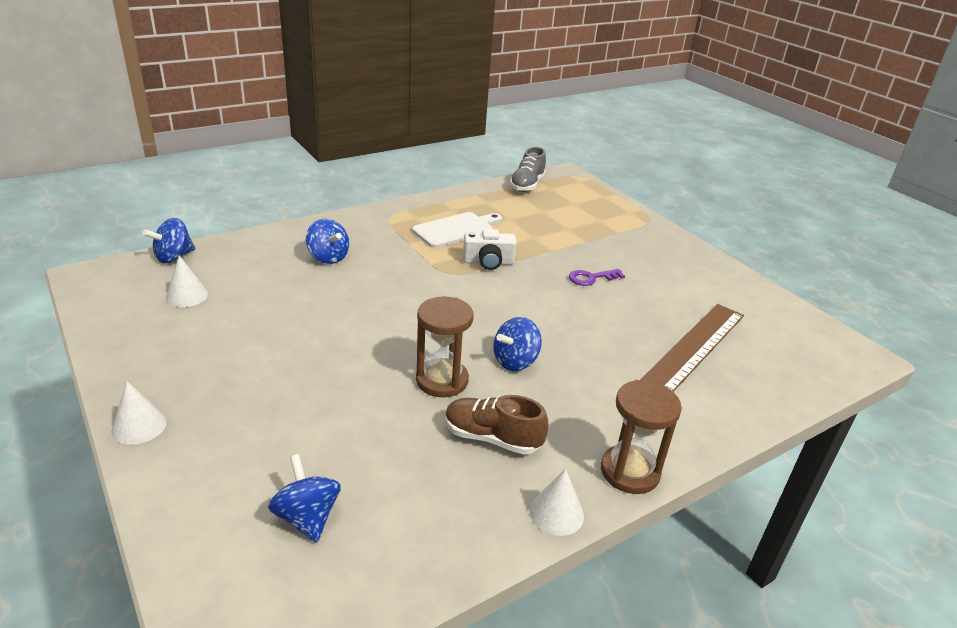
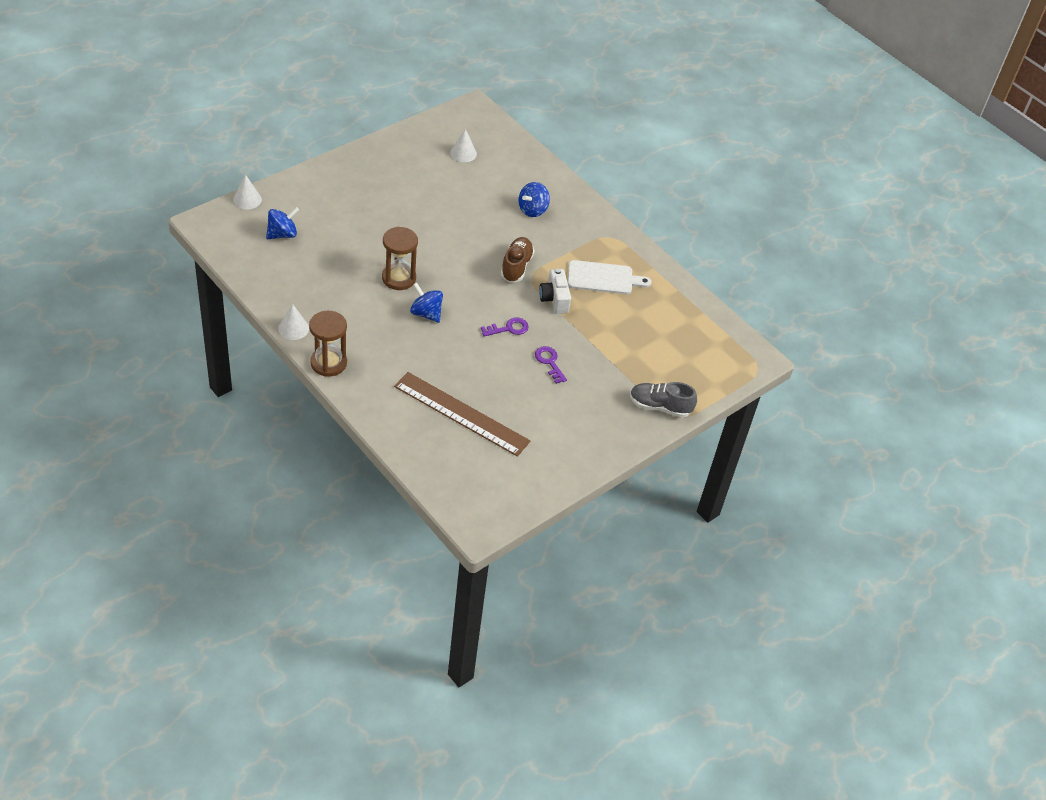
camera: 80 degrees right, 15 degrees up
white cone [112,381,167,445] -> white cone moved to [233,175,262,209]
blue spinning top [143,218,195,263] -> none
white cutting board [412,212,502,248] -> white cutting board turned 45 degrees counterclockwise [568,260,652,294]
brown shoe [445,395,548,455] -> brown shoe moved to [501,237,535,282]
grey shoe [510,147,546,192] -> grey shoe moved to [630,382,697,417]
none -> purple key [481,318,529,337]

